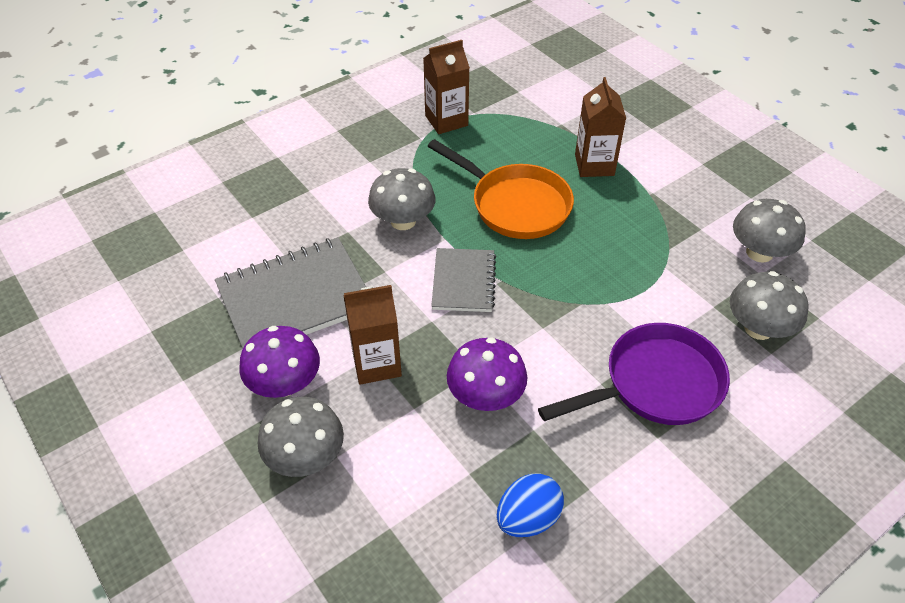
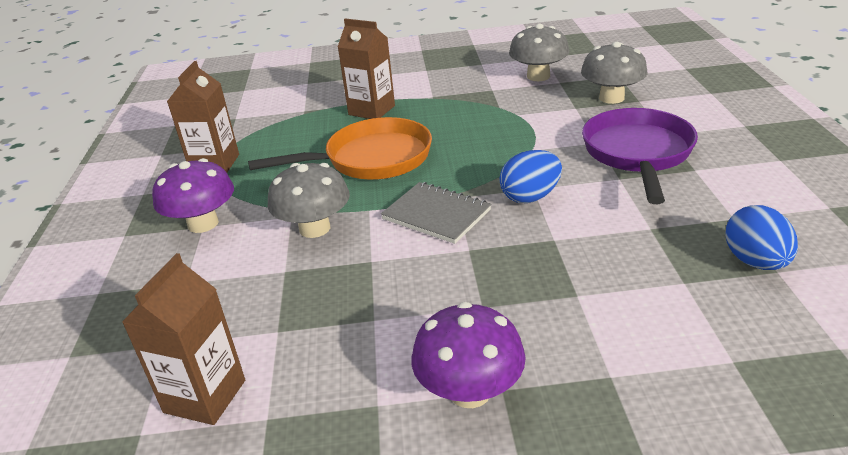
camera: 55 degrees left, 15 degrees down
grey notebook [215,237,366,348] -> none
grey mushroom [258,397,344,477] -> none
brown carton [344,285,402,385] -> brown carton moved to [122,253,245,425]
purple mushroom [447,337,527,411] -> purple mushroom moved to [152,158,234,233]
none -> blue egg [499,150,562,203]

